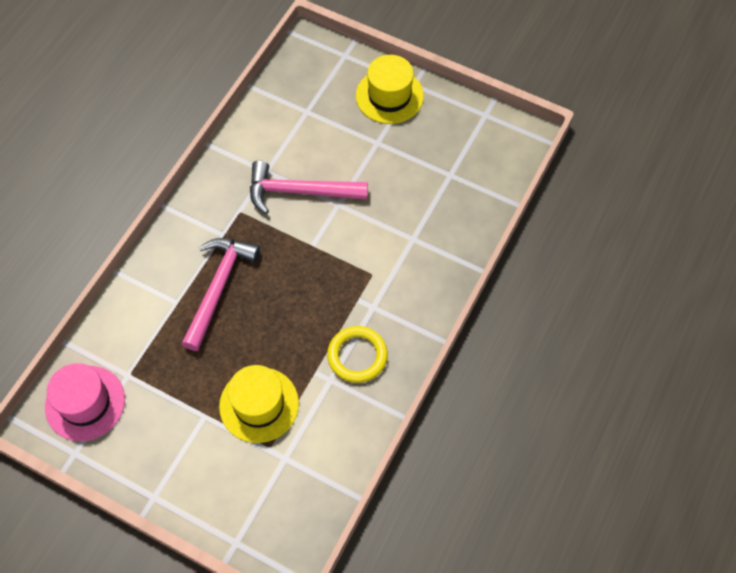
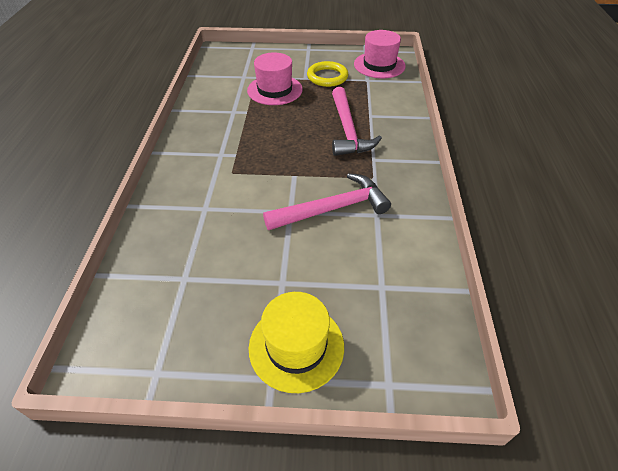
camera: 155 degrees right, 15 degrees down
yellow hat [219,365,299,443] -> pink hat [247,53,302,105]
yellow ring [327,326,388,383] -> yellow ring moved to [307,61,348,87]

